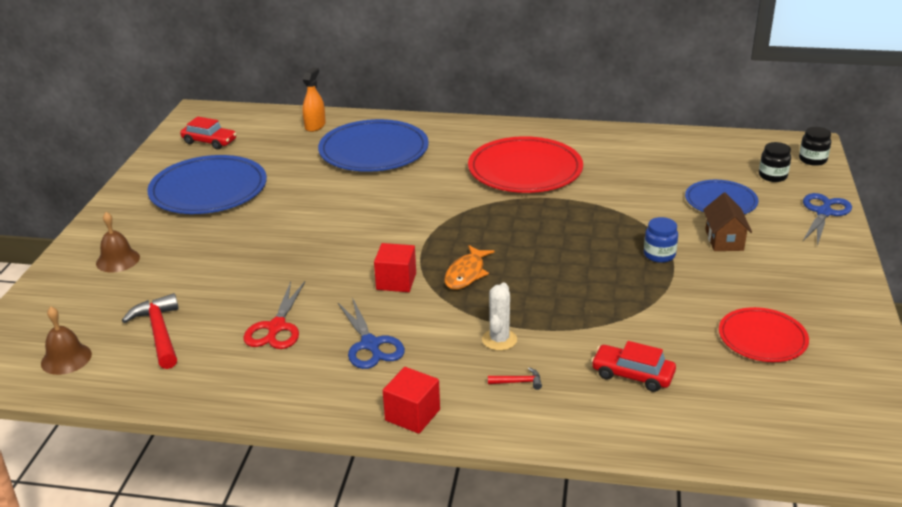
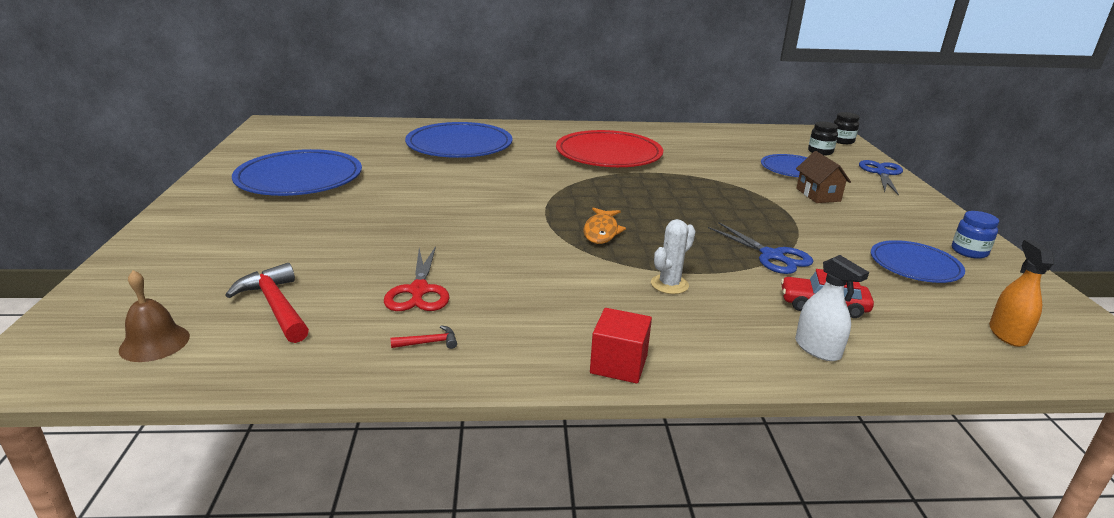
camera: 15 degrees left, 5 degrees down
brown bell [96,212,140,272] -> none
red car [180,116,237,150] -> none
orange spray bottle [302,67,326,132] -> orange spray bottle moved to [989,240,1054,347]
blue scissors [338,298,405,369] -> blue scissors moved to [708,222,814,274]
red cube [374,243,416,292] -> none
white cactus [482,282,517,351] -> white cactus turned 45 degrees clockwise [651,219,695,294]
red hammer [488,367,542,390] -> red hammer moved to [391,325,457,349]
blue jar [644,217,678,263] -> blue jar moved to [952,211,999,259]
red plate [719,307,809,362] -> blue plate [871,240,965,283]
none -> white spray bottle [795,255,869,361]

